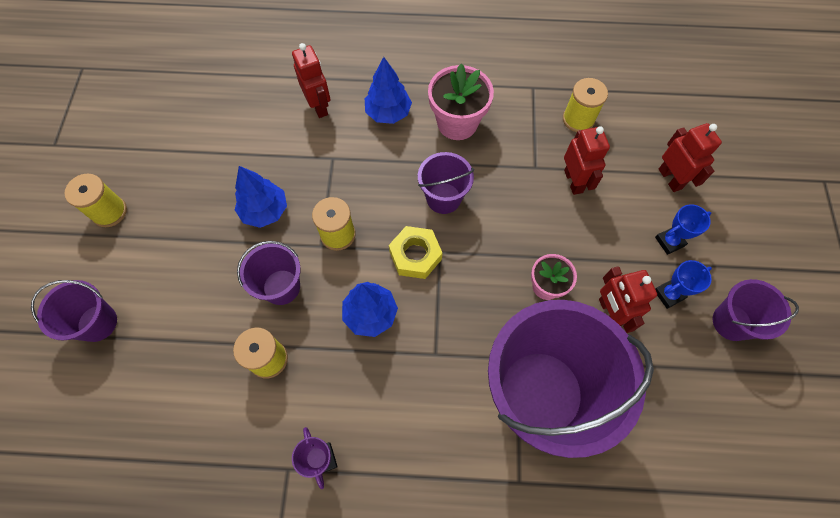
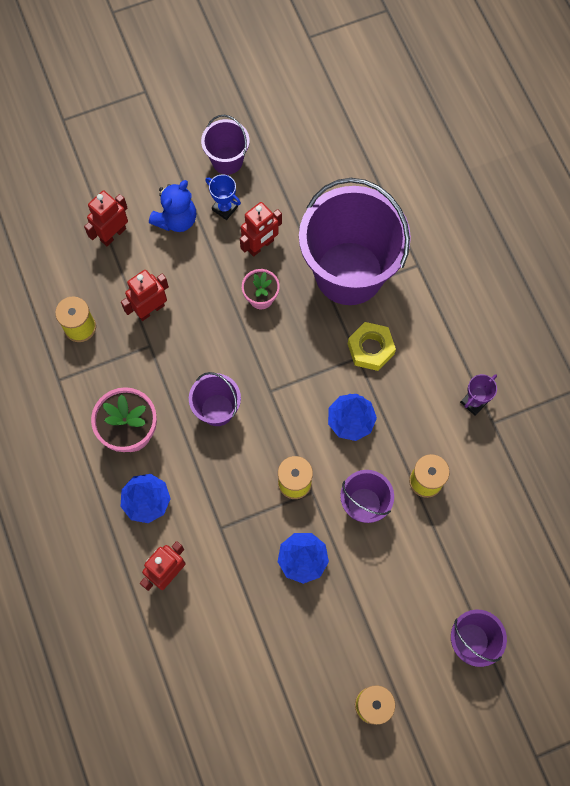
camera: 115 degrees left, 5 degrees up
yellow nut [389,226,442,279] -> yellow nut moved to [348,322,396,371]
blue trophy [655,204,711,255] -> blue teddy bear [149,180,196,232]

